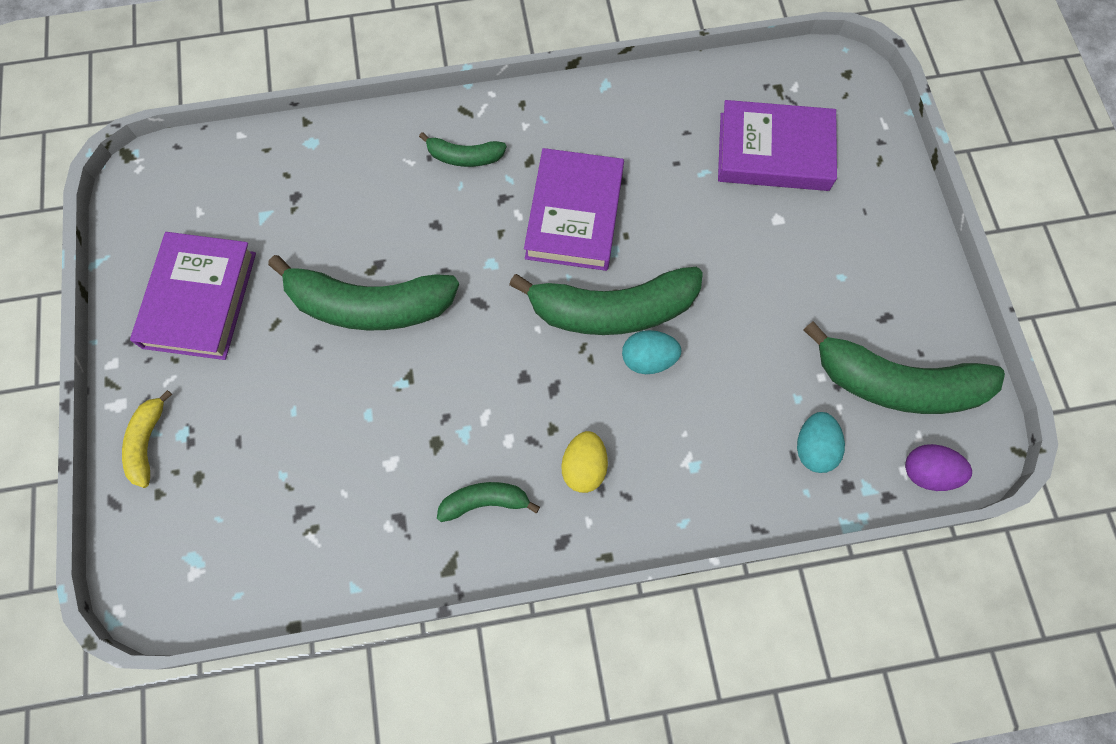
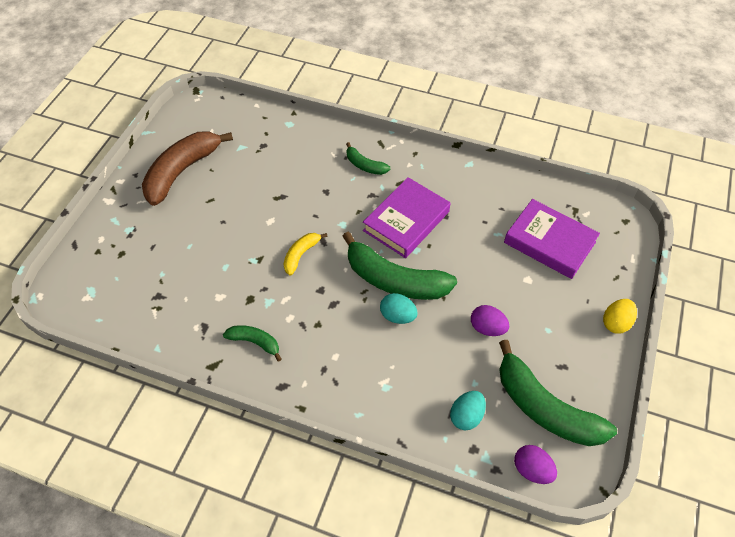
camera: 30 degrees right, 15 degrees down
yellow banana [122,390,172,488] -> yellow banana moved to [284,233,328,276]
purple book [130,232,256,360] -> brown banana [142,131,233,206]
green banana [268,255,459,330] -> none
yellow egg [561,431,608,493] -> yellow egg moved to [603,299,637,334]
none -> purple egg [471,305,509,336]

